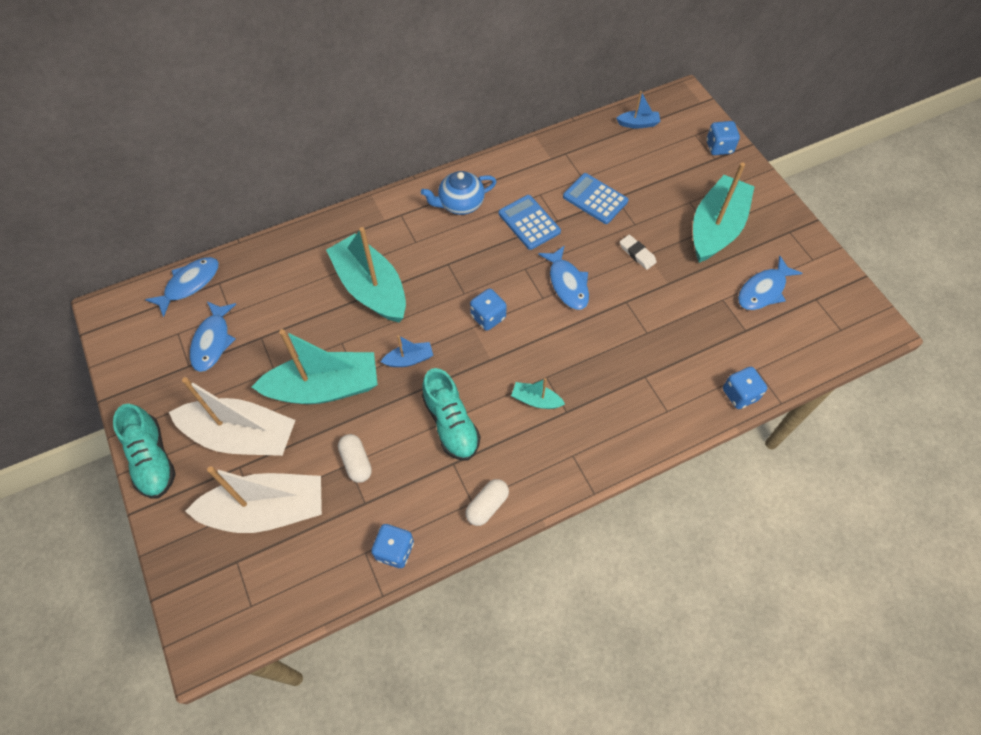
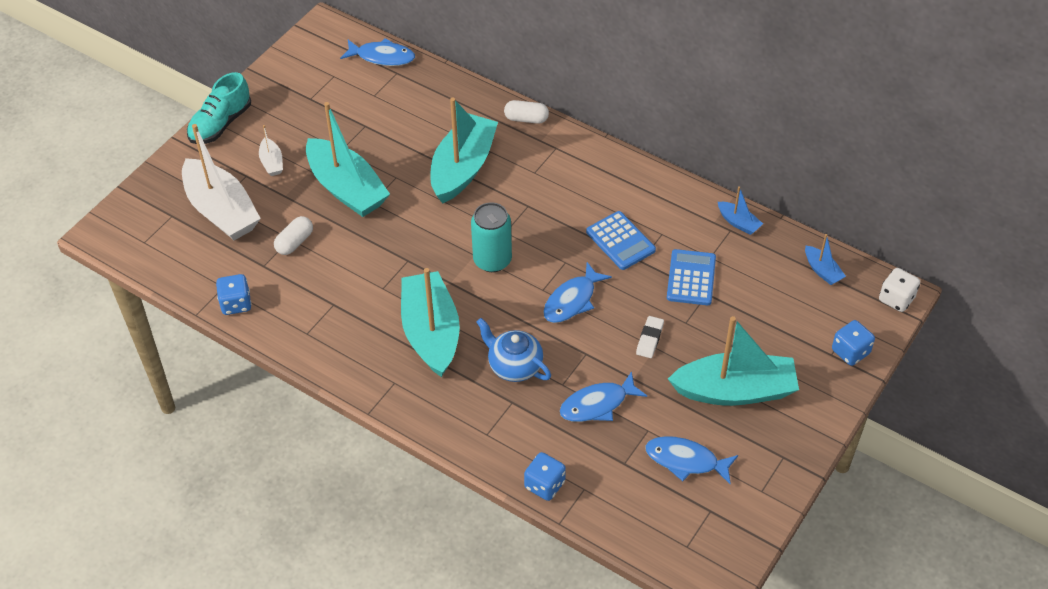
camera: 60 degrees right, 10 degrees down
white boat [169,377,296,456] -> white boat [259,125,283,176], size x0.44
blue fish [190,301,236,372] -> blue fish moved to [560,371,647,422]
blue boat [381,335,433,367] -> blue boat moved to [718,186,763,235]
blue teapot [421,171,497,215] -> blue teapot moved to [477,318,551,382]
turquoise shoe [422,368,480,461] -> none
white capsule [465,479,509,526] -> white capsule moved to [504,100,549,124]
blue dice [470,288,507,331] -> turquoise can [471,203,512,272]
blue calculator [499,195,561,250] -> blue calculator turned 120 degrees clockwise [586,211,656,270]
turquoise boat [511,378,565,409] -> turquoise boat [401,268,460,377], size x2.28
none -> white dice [879,268,920,312]

